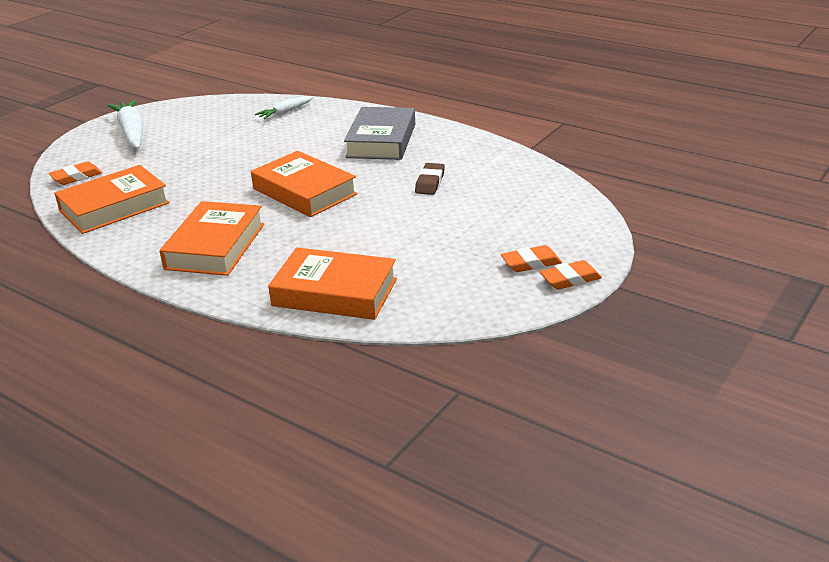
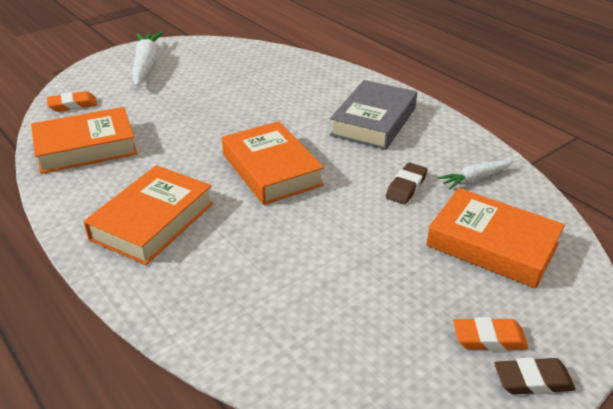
camera: 15 degrees right, 5 degrees up
white carrot [255,96,314,119] -> white carrot moved to [438,160,514,189]
orange book [268,247,397,320] -> orange book moved to [426,188,565,288]
orange eraser [540,260,602,290] -> brown eraser [494,357,576,395]

